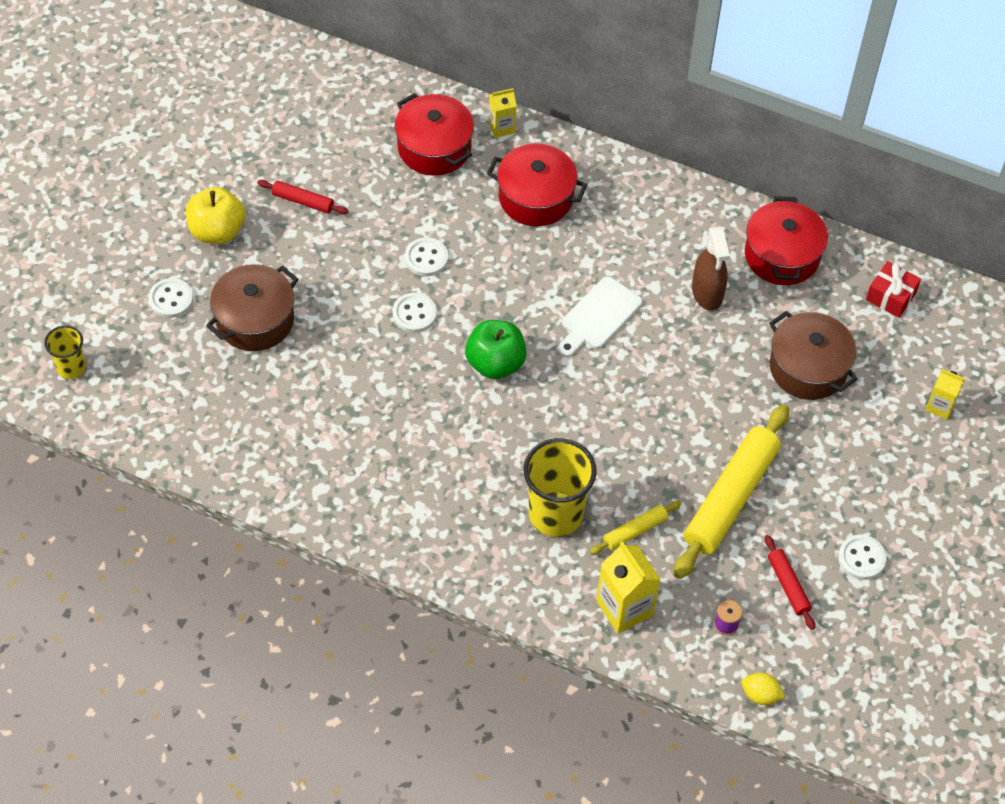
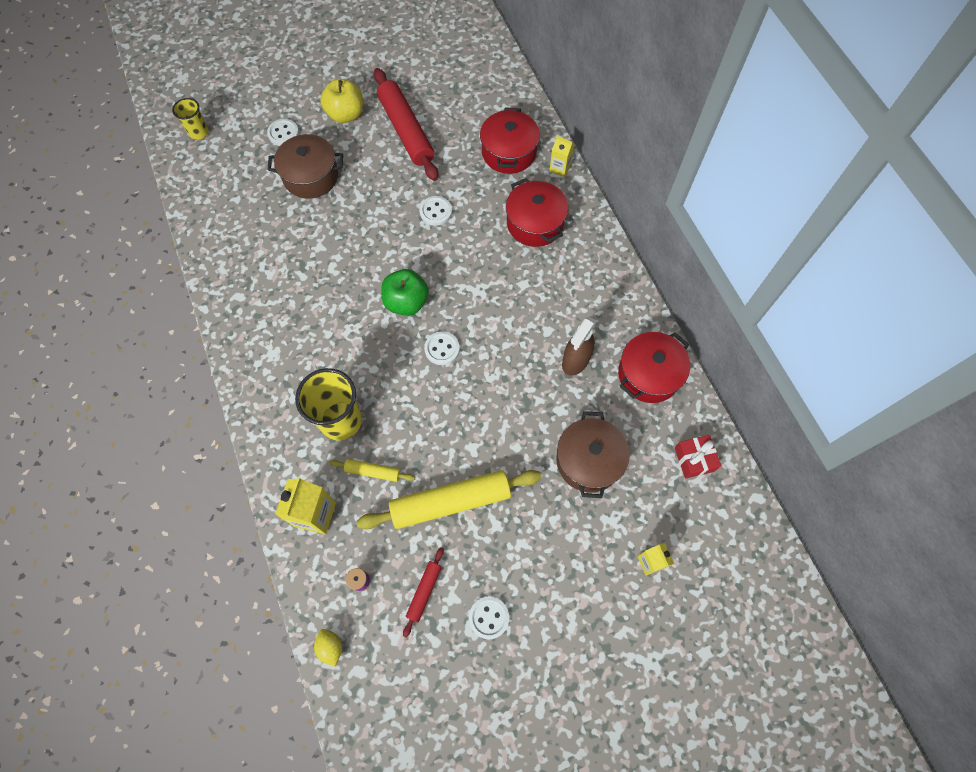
camera: 45 degrees right, 10 degrees up
red rolling pin [257,180,349,214] -> red rolling pin [374,68,438,181], size x2.12
white button [393,293,437,333] -> white button moved to [424,331,460,365]
white cutting board [558,276,643,357] -> none

